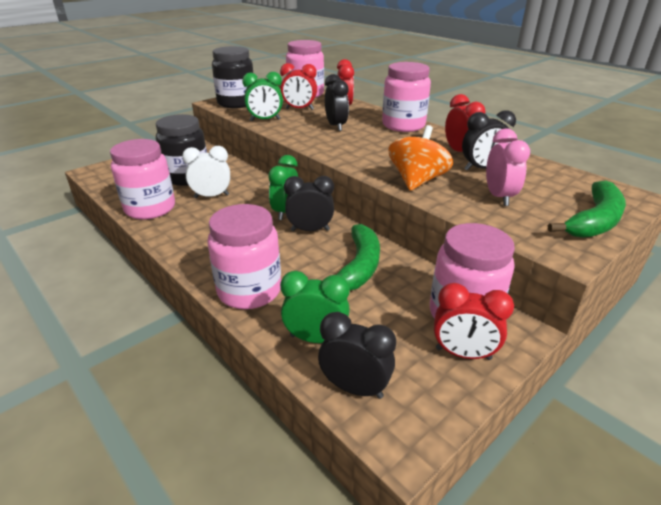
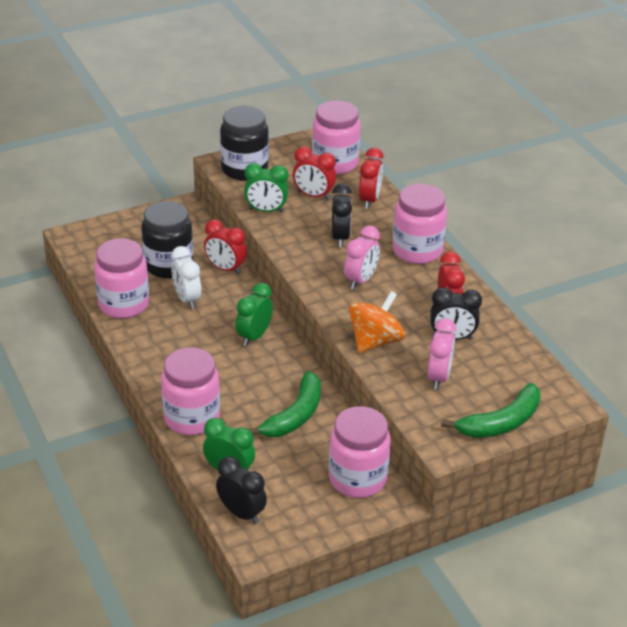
camera: 15 degrees right, 5 degrees up
white clock [182,146,230,198] -> white clock turned 120 degrees counterclockwise [172,246,201,309]
black clock [284,176,334,231] -> none
red clock [434,283,514,360] -> red clock moved to [204,219,247,275]
none -> pink clock [344,226,380,290]

